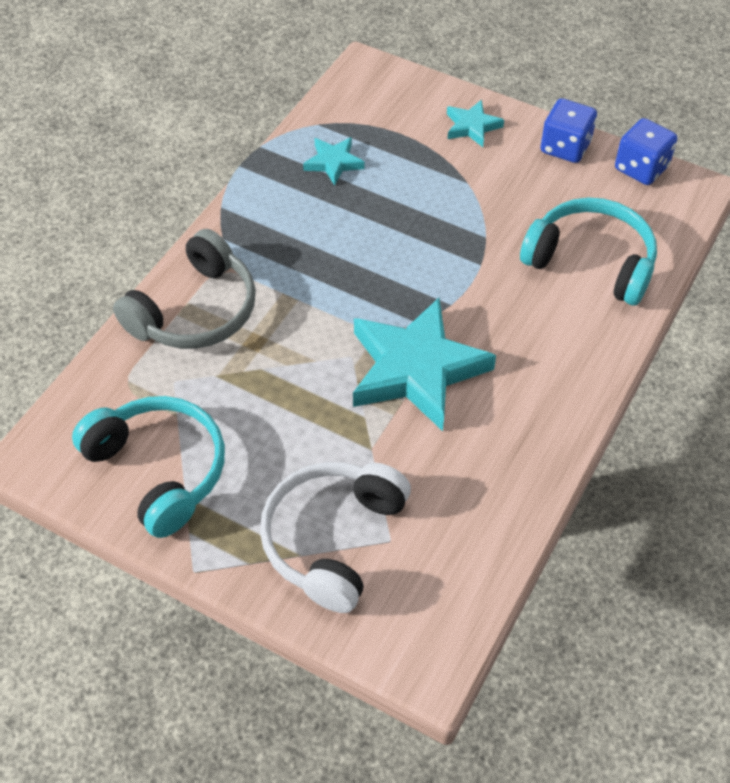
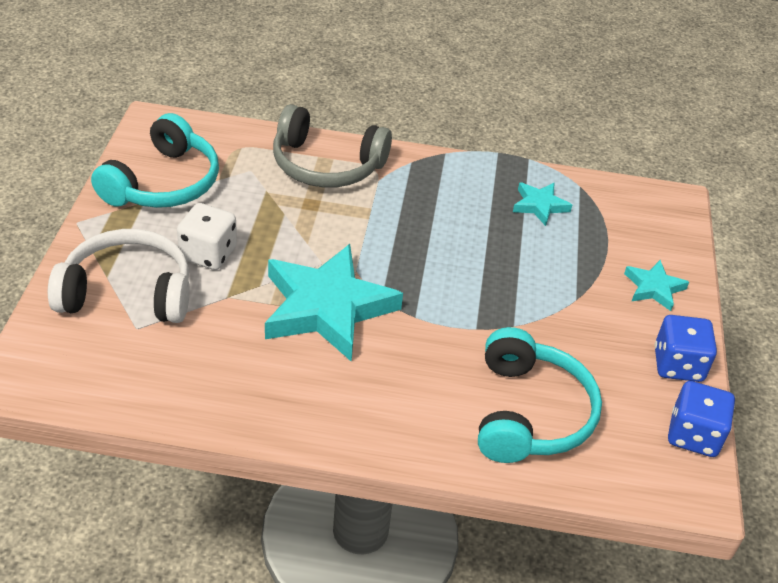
camera: 65 degrees right, 10 degrees down
none -> white dice [177,203,237,270]

